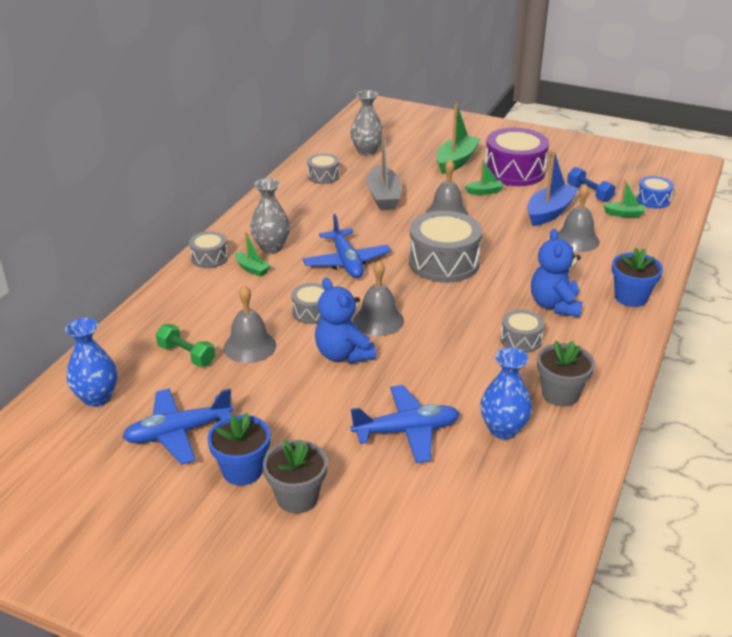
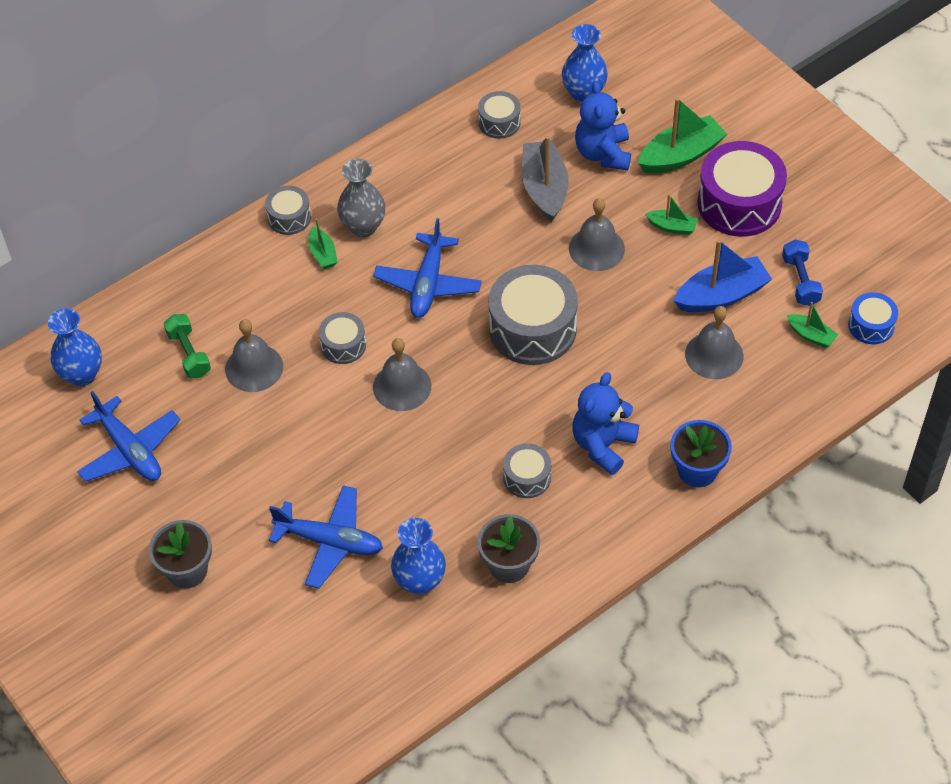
camera: 30 degrees right, 20 degrees up
blue plane [122,388,233,465] -> blue plane turned 135 degrees counterclockwise [77,391,180,482]
blue flower pot [207,413,270,486] -> none
blue teddy bear [315,278,376,364] -> blue teddy bear moved to [575,81,631,170]
grey vase [350,90,383,156] -> blue vase [562,24,608,103]
grey boat [366,129,402,210] -> grey boat turned 150 degrees clockwise [522,136,569,222]

